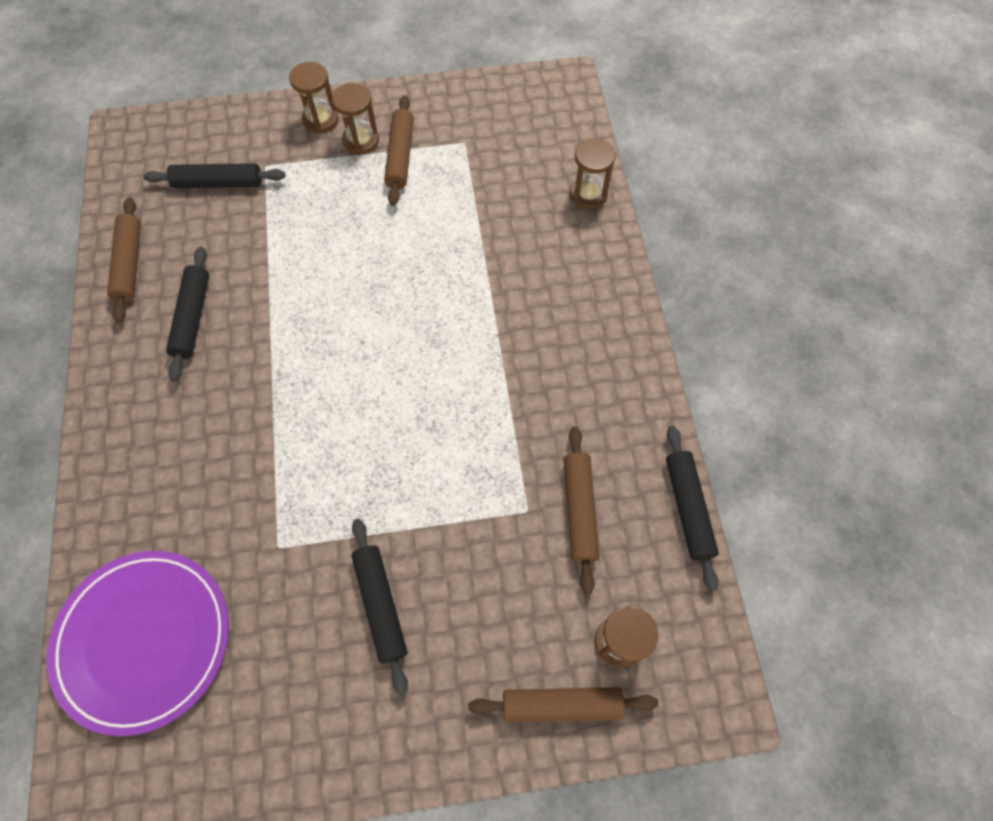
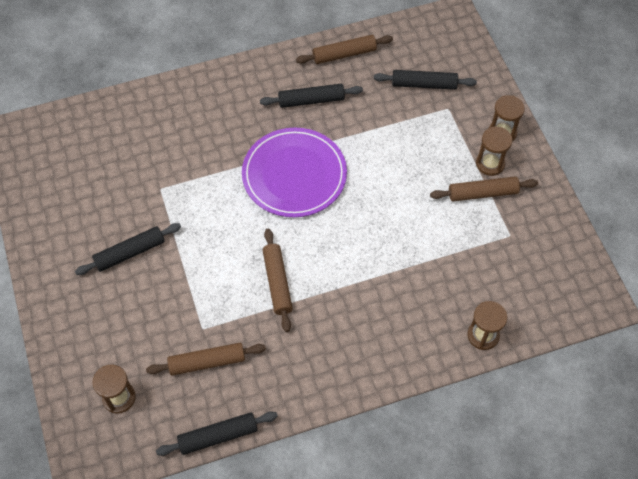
camera: 80 degrees right, 5 degrees down
purple plate [47,551,229,736] -> purple plate moved to [242,128,347,217]
black rolling pin [143,163,285,188] -> black rolling pin turned 75 degrees counterclockwise [374,70,477,90]
brown rolling pin [468,687,658,722] -> brown rolling pin moved to [262,229,293,332]

